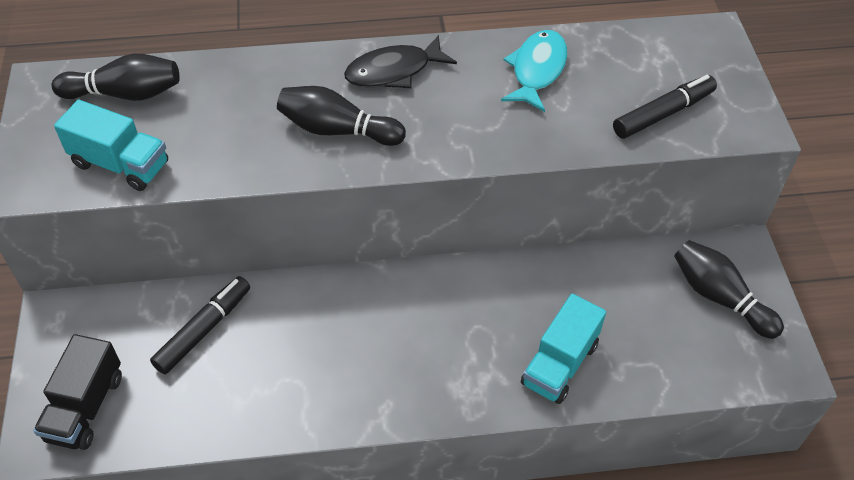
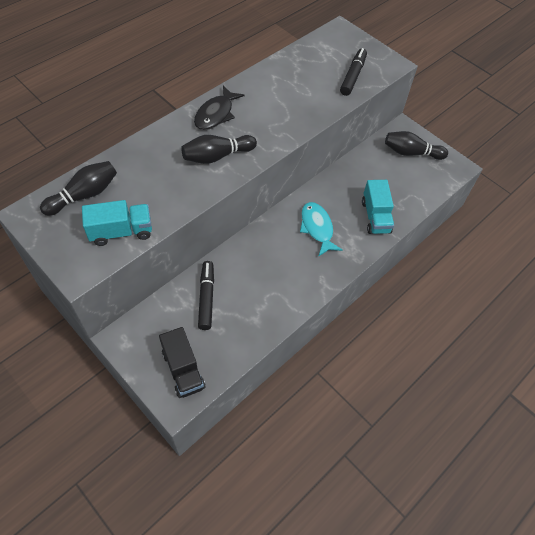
camera: 40 degrees left, 5 degrees up
turquoise fish [501,30,567,112] -> turquoise fish moved to [300,202,343,257]

